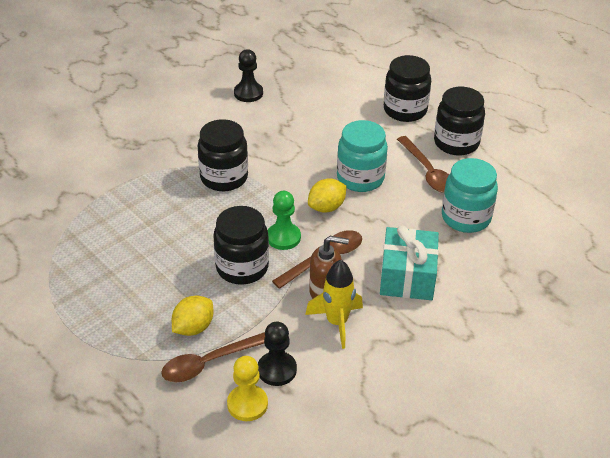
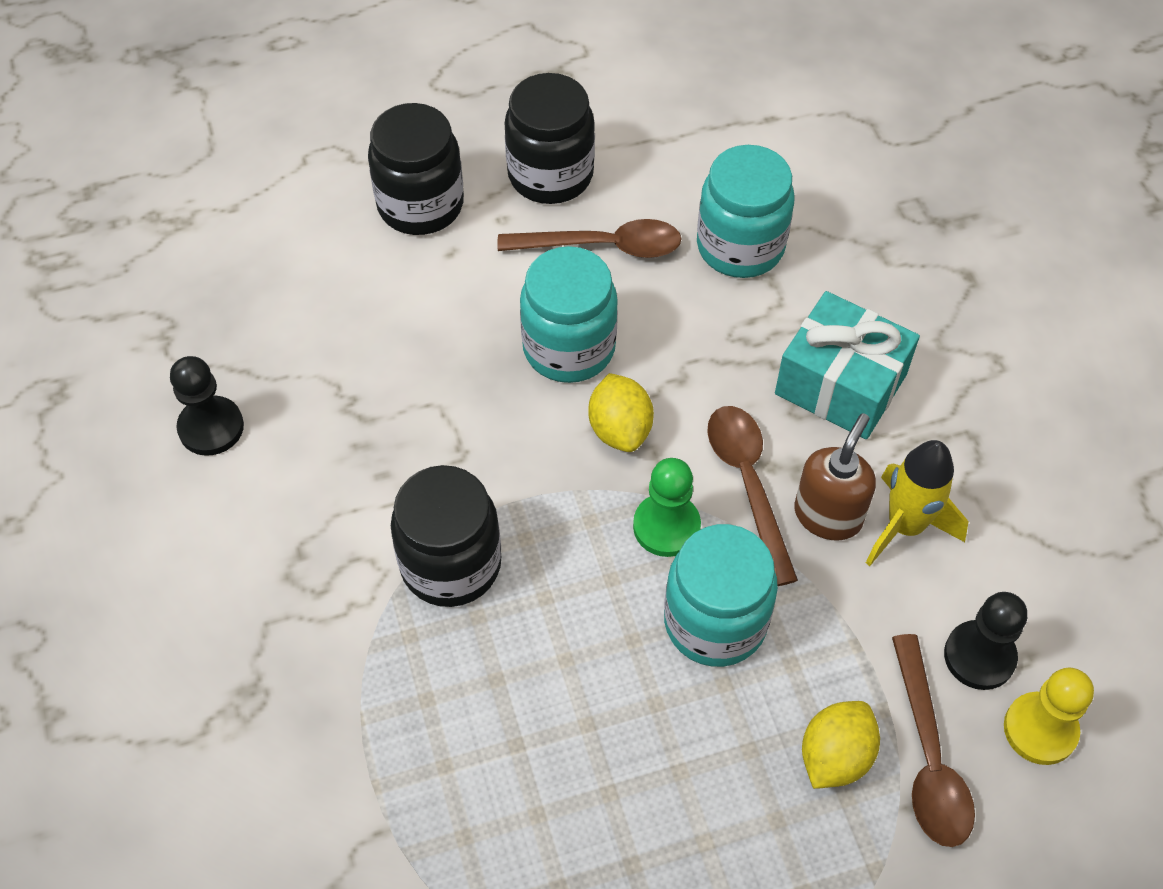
camera: 65 degrees left, 15 degrees up
yellow lemon [172,295,213,336] -> yellow lemon turned 60 degrees clockwise [802,701,880,789]
black jar [213,206,269,285] -> turquoise jar [664,524,778,667]

